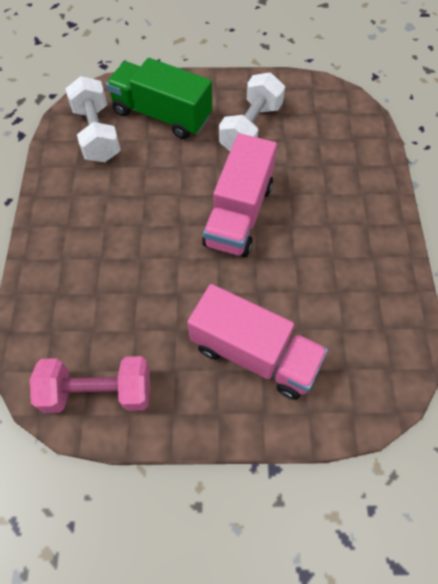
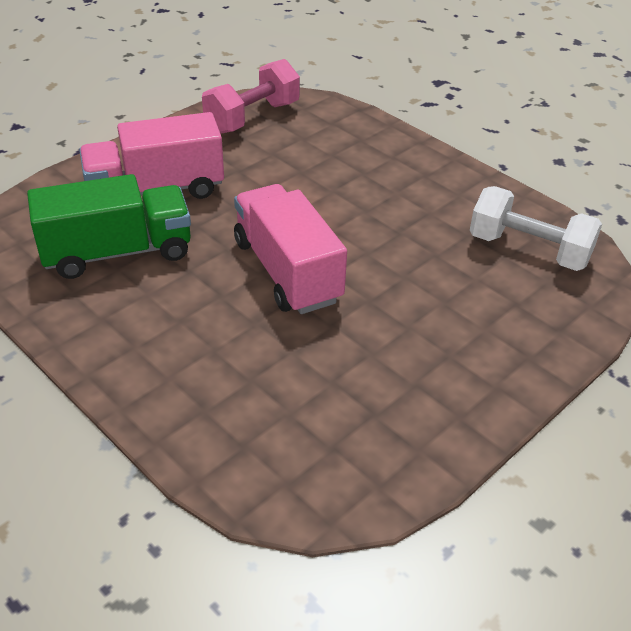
camera: 135 degrees right, 20 degrees down
green truck [106,58,212,139] -> green truck moved to [27,174,191,279]
white dumbbell [219,72,285,151] -> none

